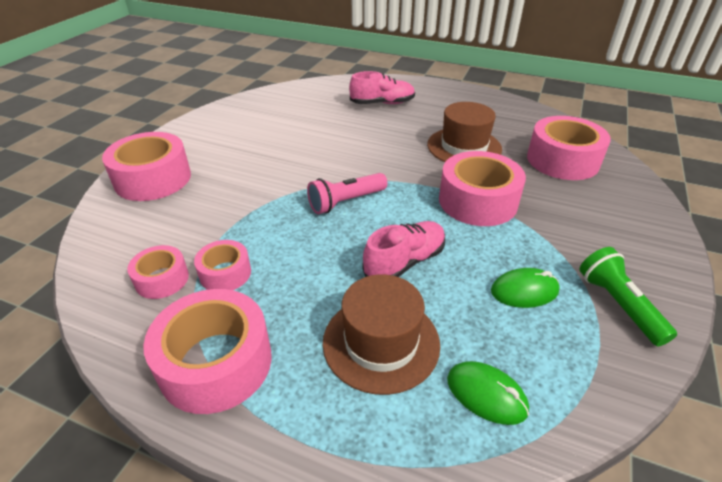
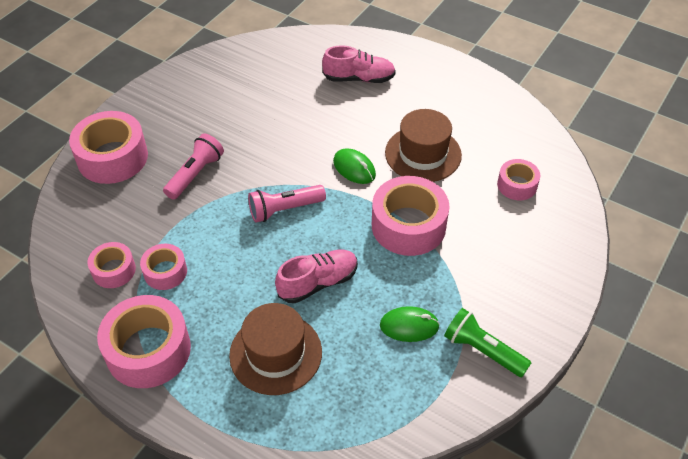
camera: 10 degrees right, 10 degrees up
green mouse [447,361,529,425] -> green mouse moved to [333,148,376,184]
pink tape [527,116,611,180] -> pink tape [497,159,540,200], size x0.55
green flashlight [579,247,677,346] -> green flashlight turned 45 degrees counterclockwise [444,308,531,377]
none -> pink flashlight [163,133,224,200]

